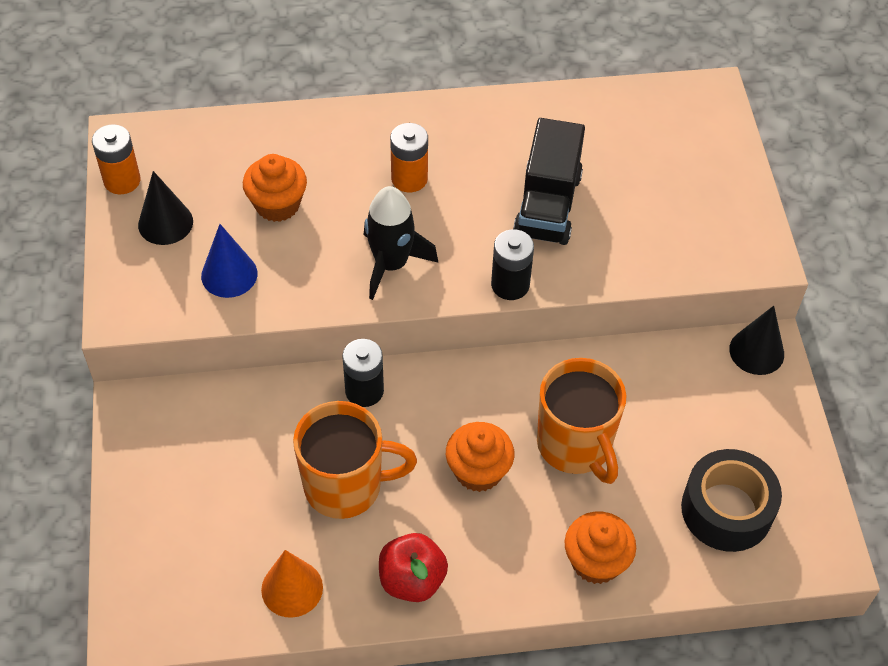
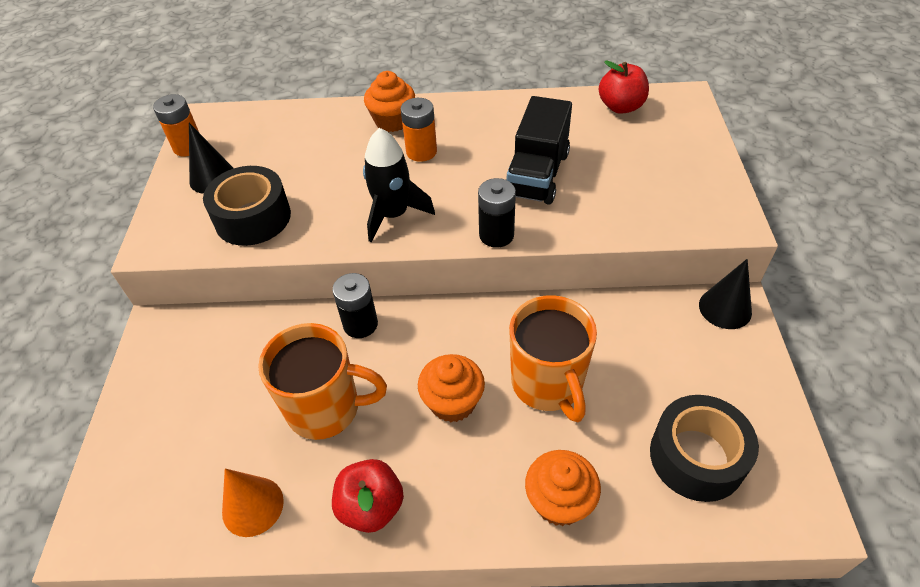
camera: 10 degrees right, 5 degrees down
blue cone [201,224,257,298] -> black tape [203,166,291,246]
orange cupcake [243,154,307,222] -> orange cupcake moved to [364,71,415,132]
none -> red apple [599,60,649,114]

